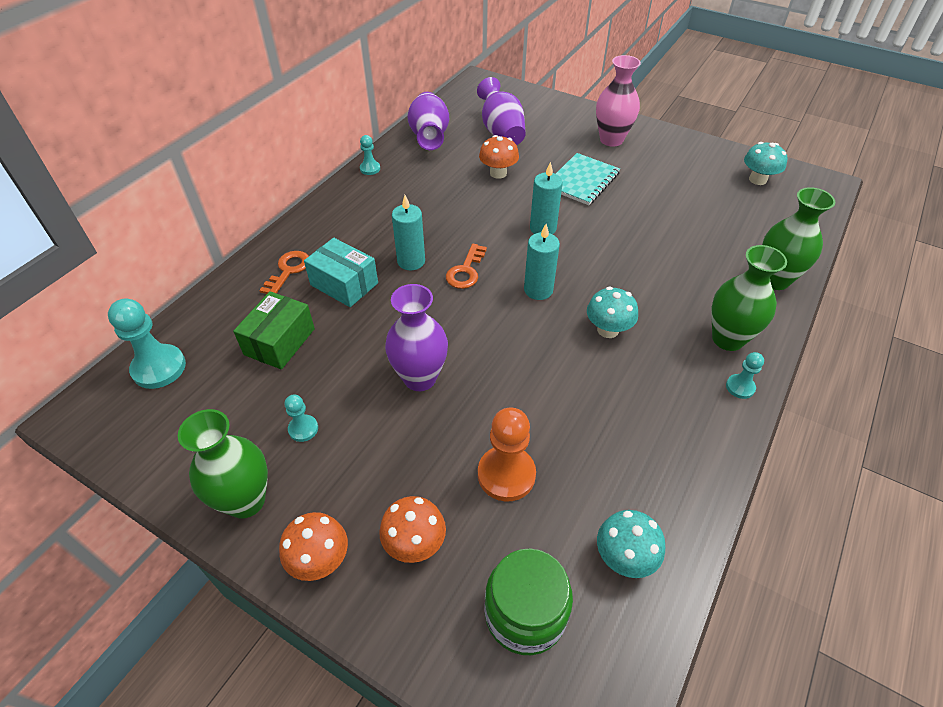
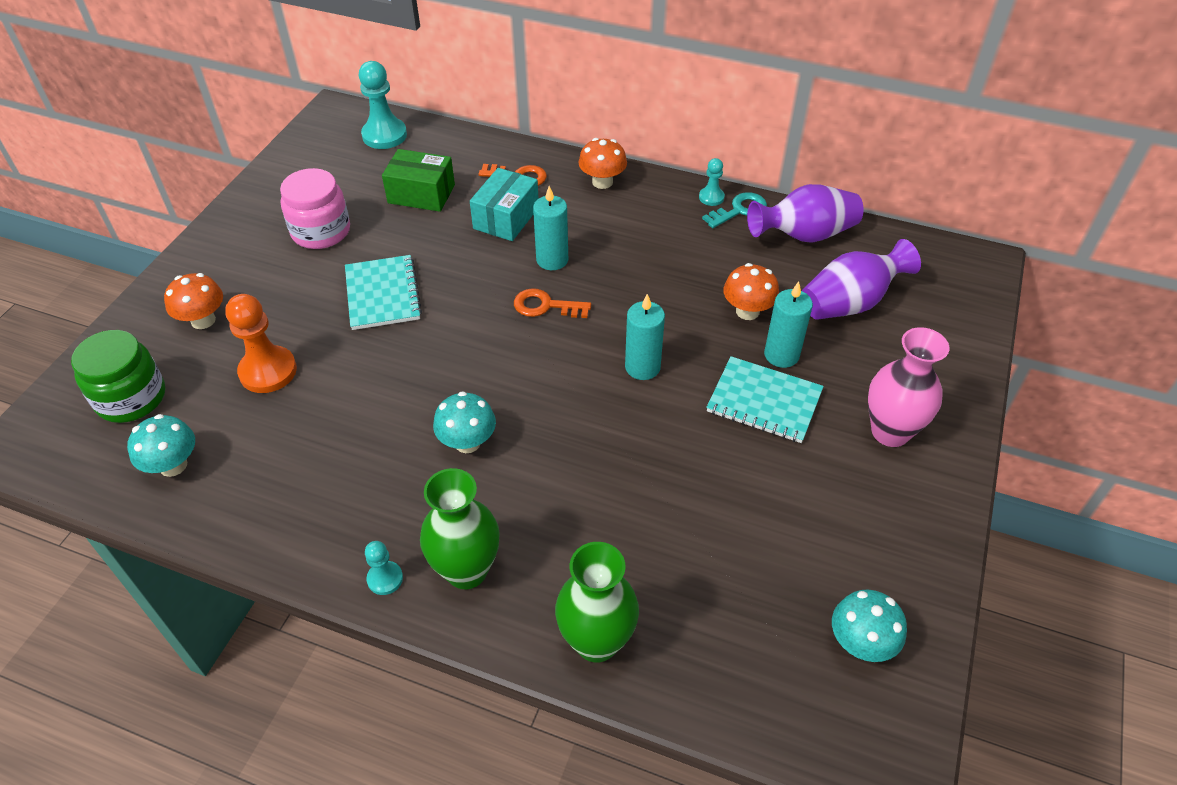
camera: 80 degrees right, 0 degrees up
green vase [178,409,268,519] -> none
orange mushroom [279,512,348,581] -> orange mushroom moved to [578,138,627,189]
turquoise pawn [285,395,318,442] -> pink jar [280,168,350,249]
purple vase [385,284,448,391] -> turquoise notebook [345,255,422,330]
turquoise candle [524,224,560,300] -> turquoise candle moved to [764,281,813,368]
none -> turquoise key [702,192,767,228]

